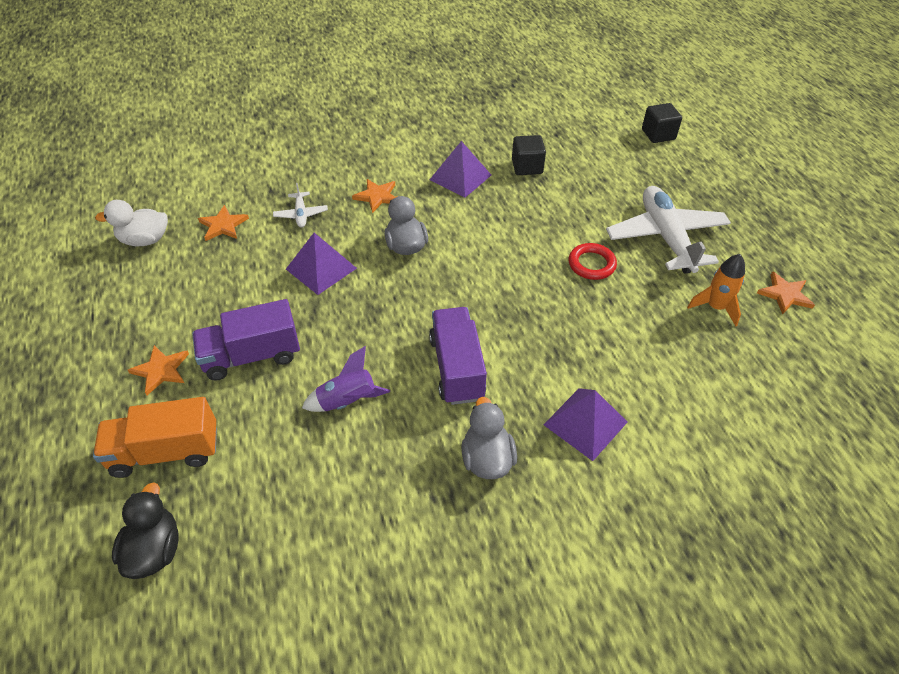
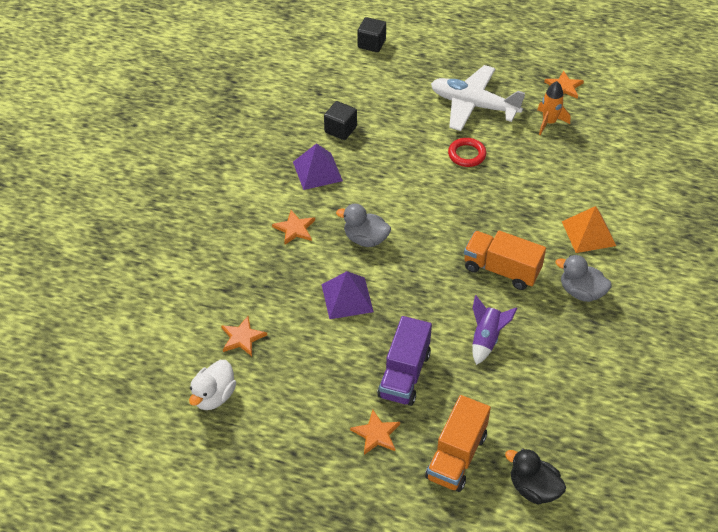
camera: 55 degrees left, 0 degrees up
white plane [273,183,328,228] -> none
purple truck [429,307,487,405] -> orange truck [464,231,546,290]
purple pyramid [543,388,627,461] -> orange pyramid [562,206,616,253]

